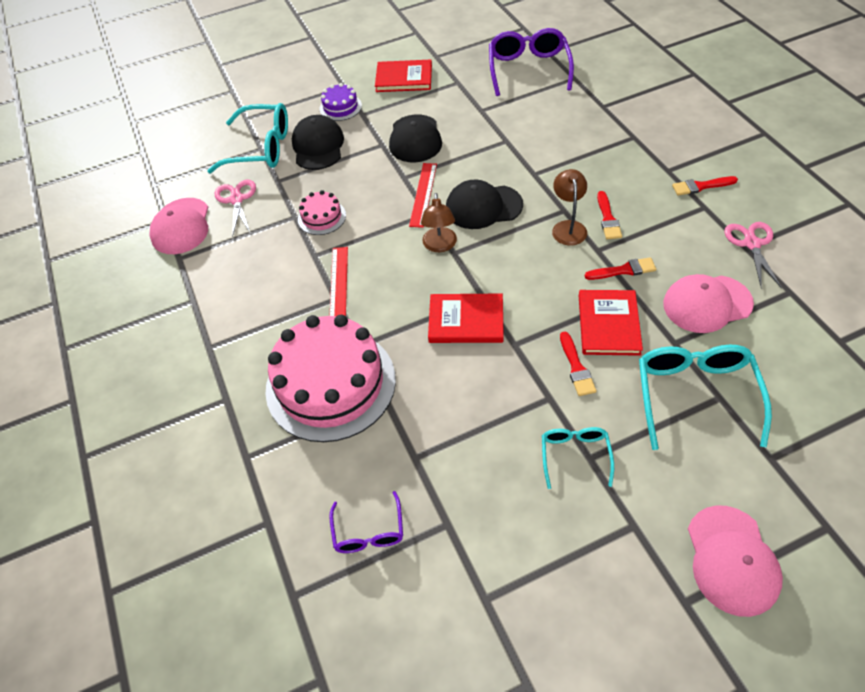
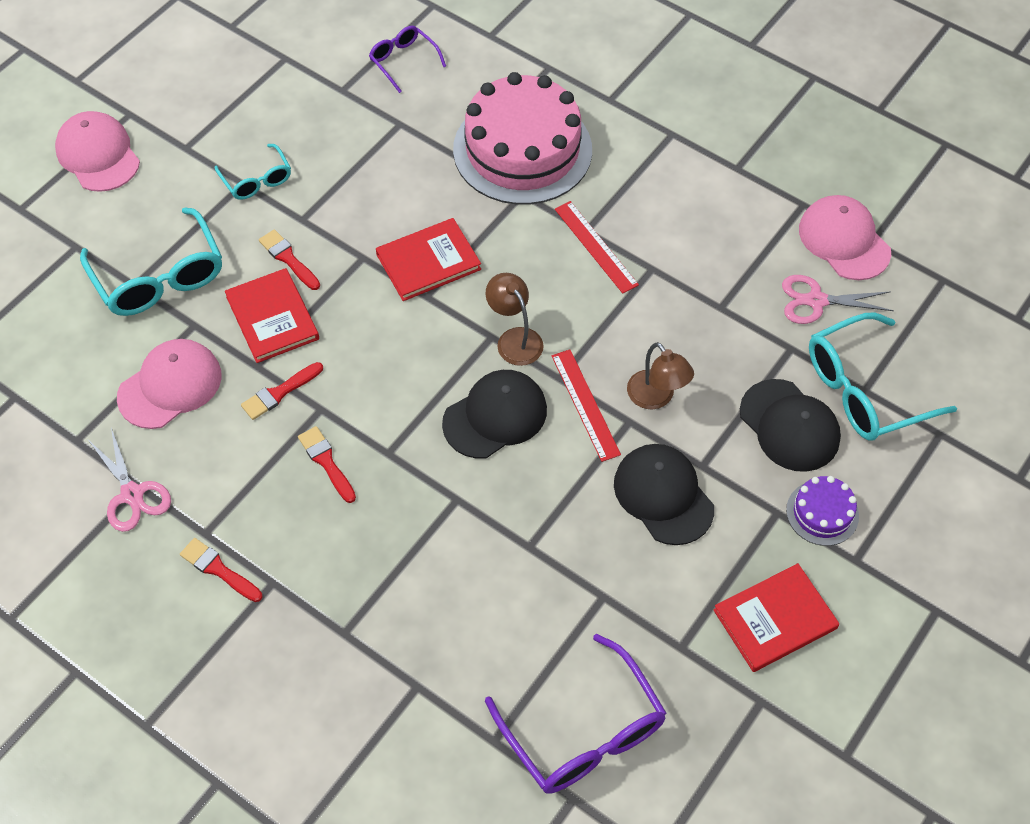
camera: 145 degrees right, 5 degrees up
pink scissors [215,179,256,237] -> pink scissors turned 135 degrees clockwise [782,275,894,324]
pink cake [298,190,346,235] -> none
brown lamp [552,169,587,245] -> brown lamp moved to [627,342,694,409]
red brush [672,176,738,196] -> red brush turned 105 degrees counterclockwise [180,538,262,602]

